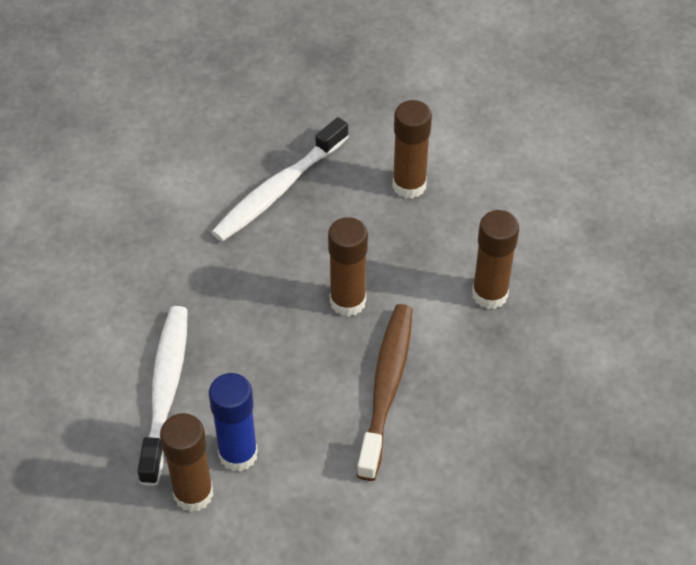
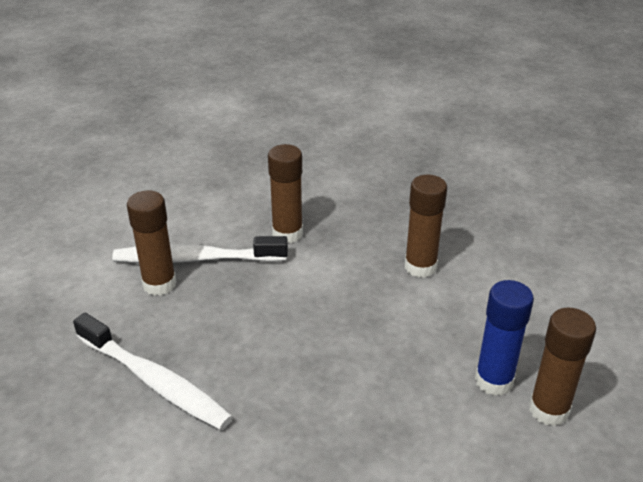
camera: 95 degrees left, 15 degrees down
white toothbrush [137,306,188,486] -> white toothbrush moved to [112,236,288,263]
brown glue stick [328,217,368,317] -> brown glue stick moved to [405,175,447,278]
brown toothbrush [357,304,413,481] -> none

